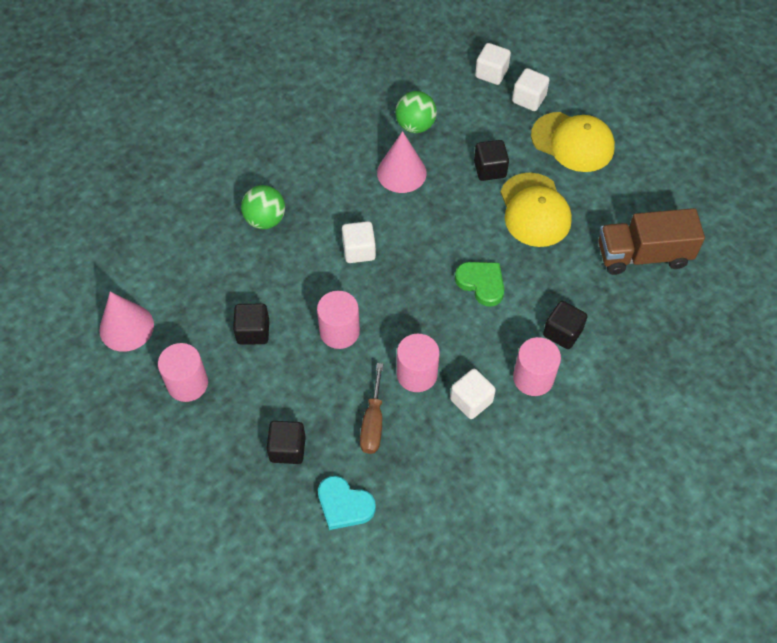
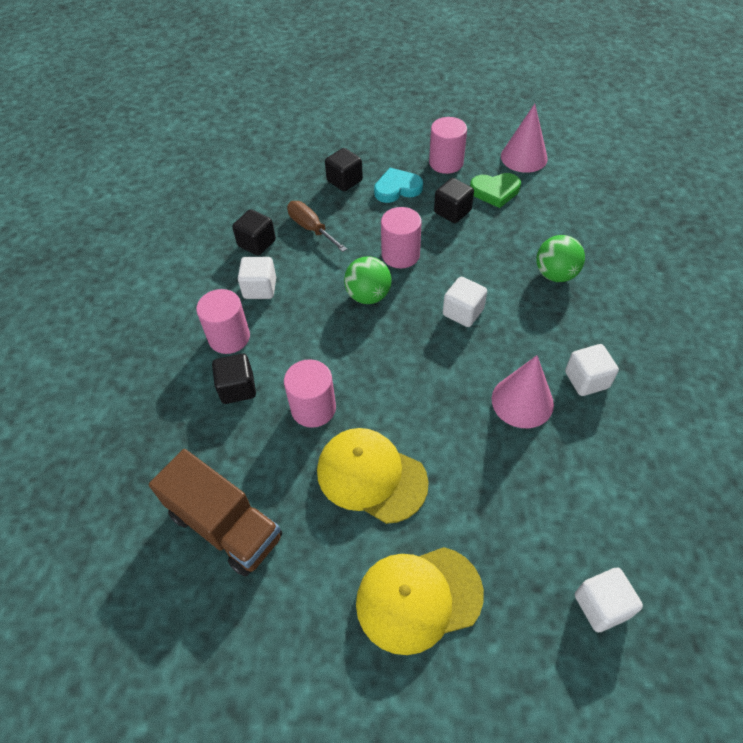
camera: 135 degrees right, 5 degrees down
turquoise heart [318,476,376,530] -> turquoise heart moved to [374,168,423,203]
green ball [395,91,437,133] -> green ball moved to [344,256,391,304]
pink cylinder [397,334,440,392] -> pink cylinder moved to [284,359,336,428]
green heart [455,262,504,307] -> green heart moved to [470,173,521,208]
black cube [474,140,509,181] -> black cube moved to [232,209,276,256]
white cube [512,68,550,111] -> white cube moved to [565,344,619,396]
brown truck [598,208,705,275] -> brown truck turned 90 degrees clockwise [149,449,282,577]

